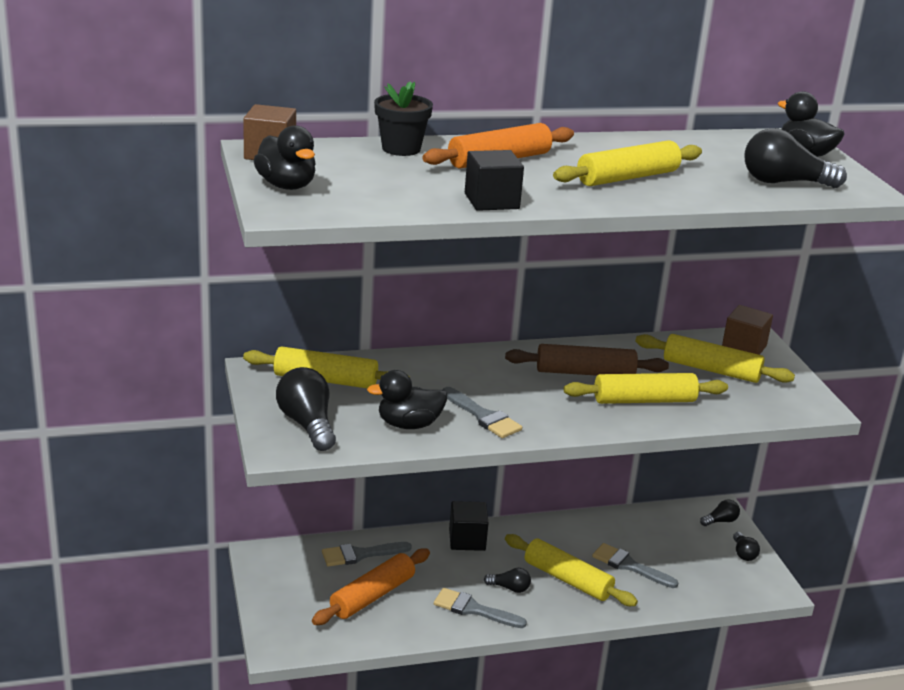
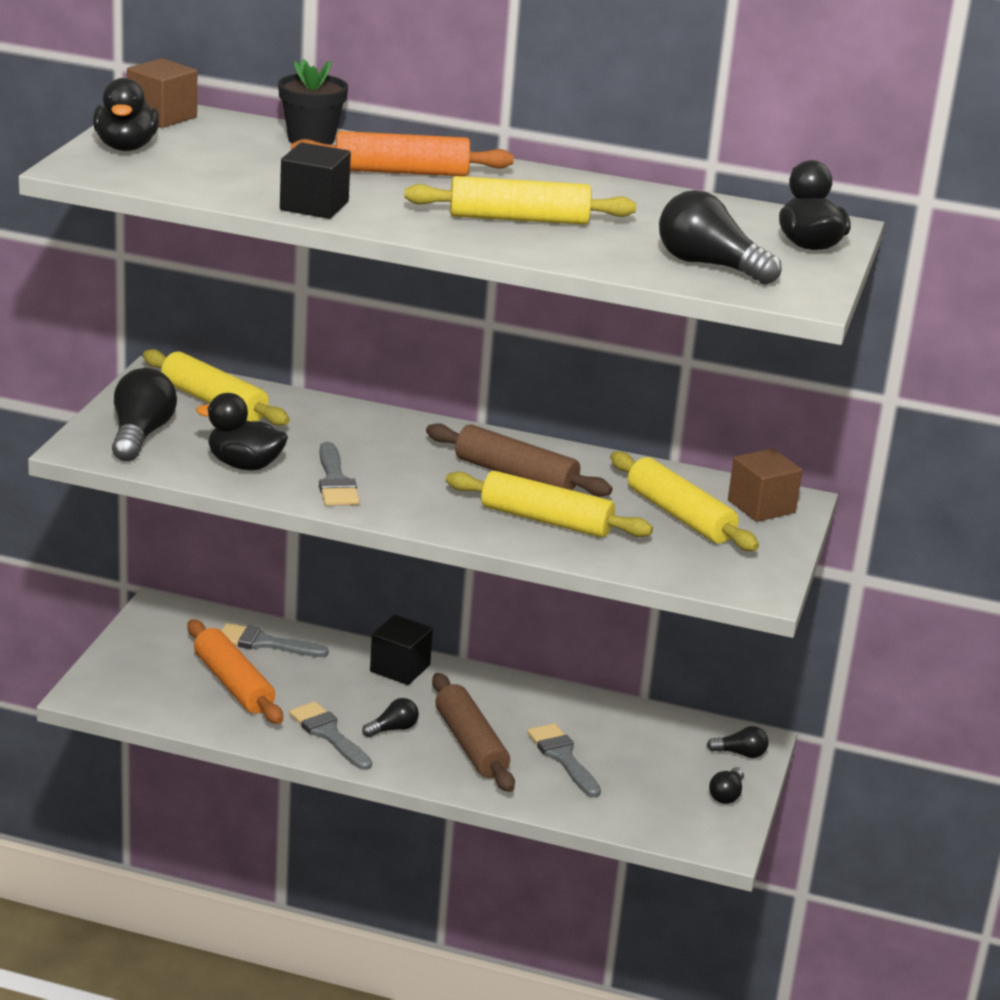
camera: 30 degrees right, 0 degrees up
orange rolling pin [312,548,430,625] -> orange rolling pin turned 75 degrees clockwise [188,619,283,724]
black light bulb [484,568,531,593] -> black light bulb turned 75 degrees counterclockwise [362,698,419,737]
yellow rolling pin [505,534,638,606] -> brown rolling pin [432,673,515,792]

